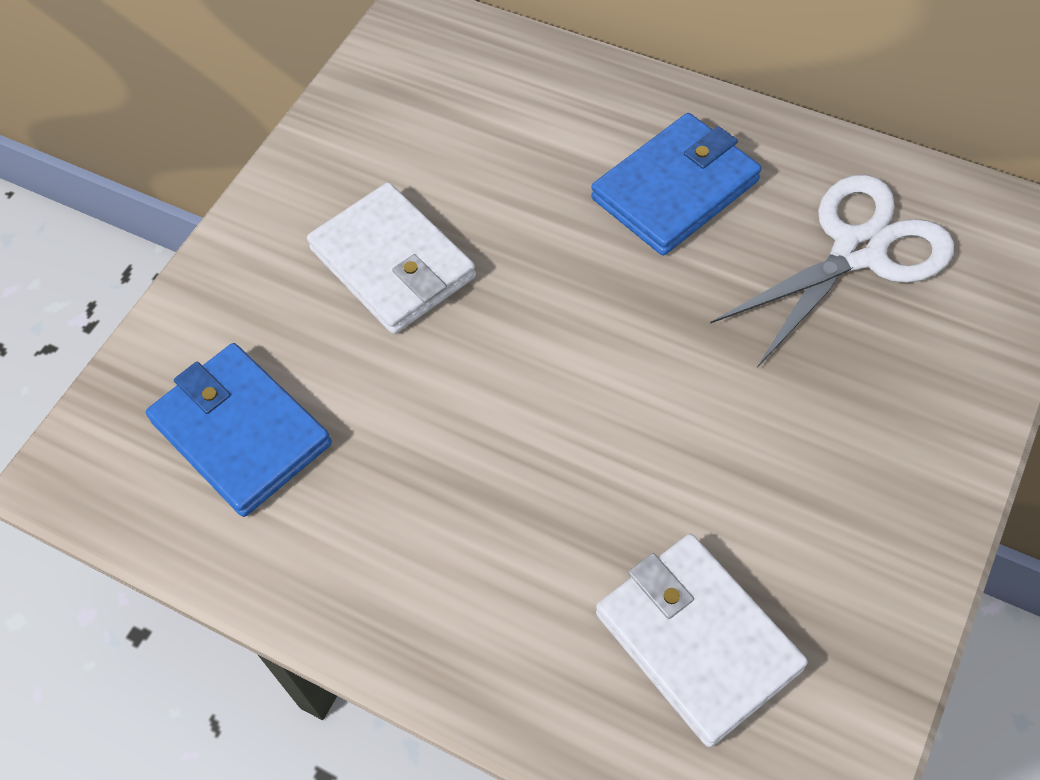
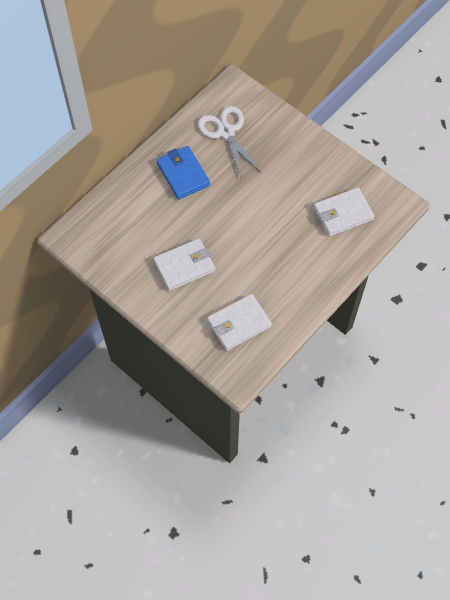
camera: 80 degrees left, 5 degrees up
blue wallet [146,343,332,517] -> white wallet [207,294,272,351]

